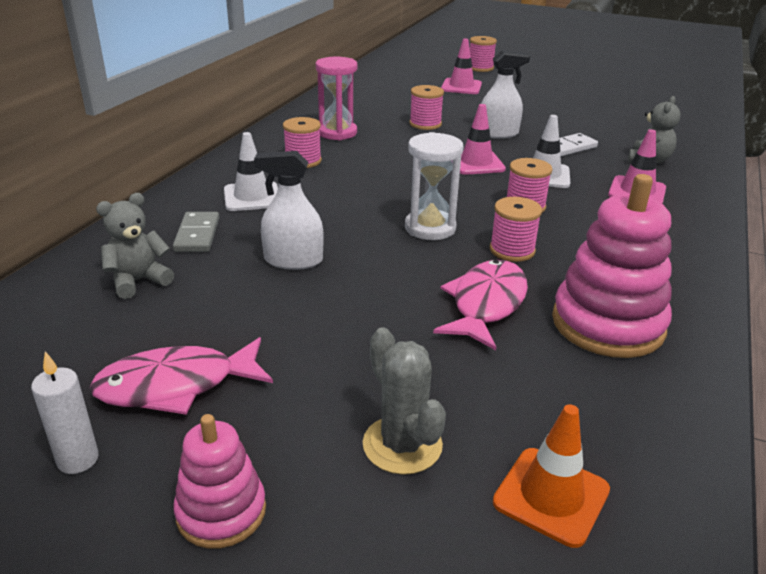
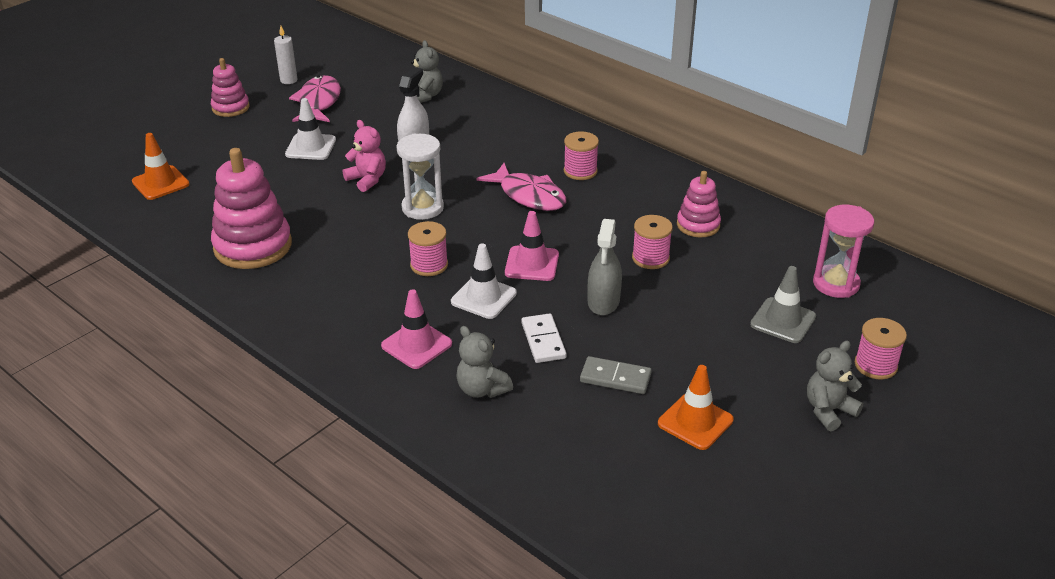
camera: 110 degrees right, 5 degrees up
grey domino [173,212,219,252] -> grey domino moved to [580,356,652,394]
white traffic cone [224,132,278,211] -> white traffic cone moved to [285,98,336,160]
pink hourglass [316,57,357,140] -> pink hourglass moved to [813,205,874,298]
grey cactus [363,327,446,475] -> none
pink fish [433,260,528,350] -> pink fish moved to [476,163,566,211]
pink traffic cone [441,39,482,94] -> grey traffic cone [750,266,816,343]
white spray bottle [481,50,530,139] -> grey spray bottle [588,219,622,315]
pink spool [490,197,542,262] -> none
none -> pink teddy bear [343,120,386,192]
none -> orange traffic cone [658,365,734,450]
none -> pink stacking toy [677,171,721,237]
none -> grey teddy bear [807,341,863,431]

